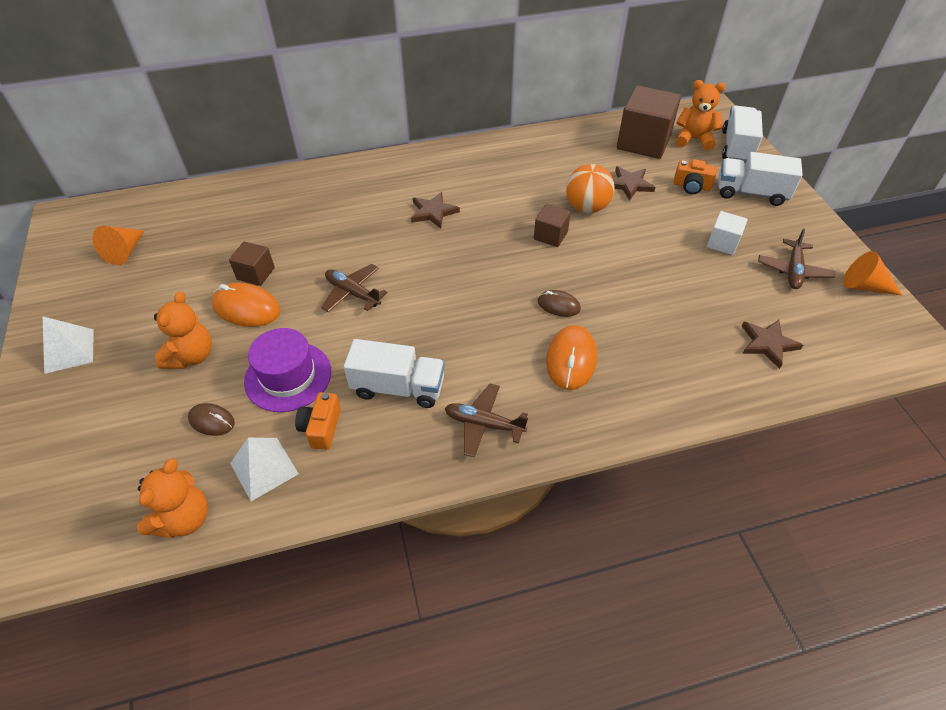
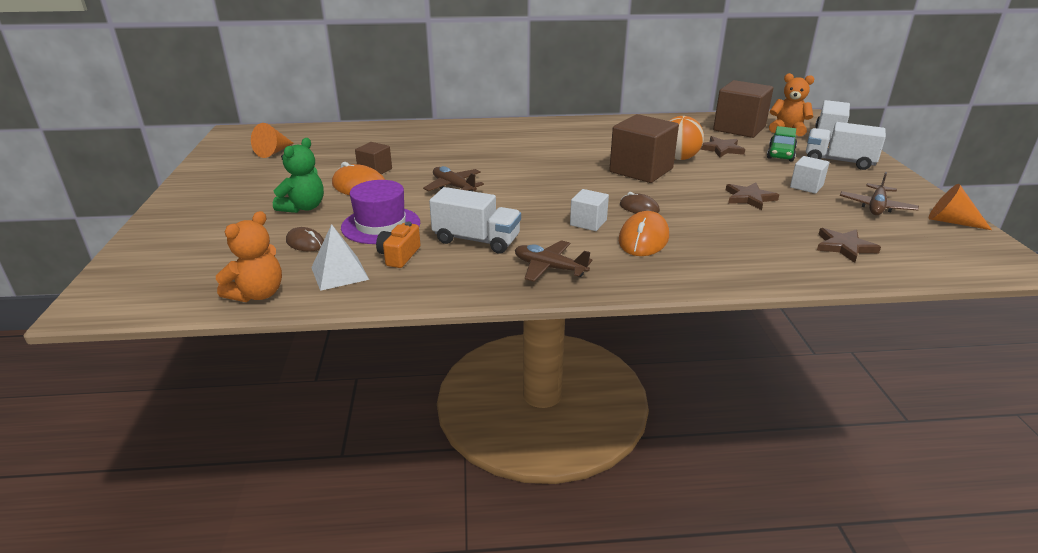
camera: 10 degrees right, 20 degrees down
white pyramid [43,317,94,374] -> none
orange teddy bear [154,291,212,369] -> green teddy bear [273,138,324,213]
brown star [411,192,460,229] -> brown star moved to [726,182,779,210]
brown cube [534,204,571,247] -> brown cube [609,114,679,183], size x1.94
orange camera [673,159,717,194] -> green car [767,126,797,161]
none -> white cube [570,189,609,231]

